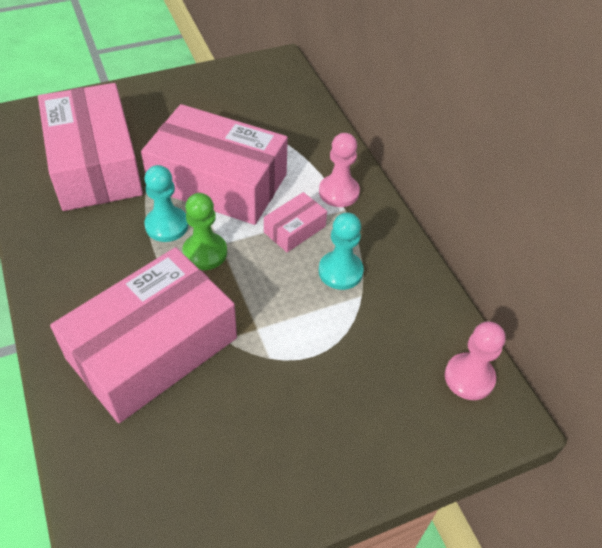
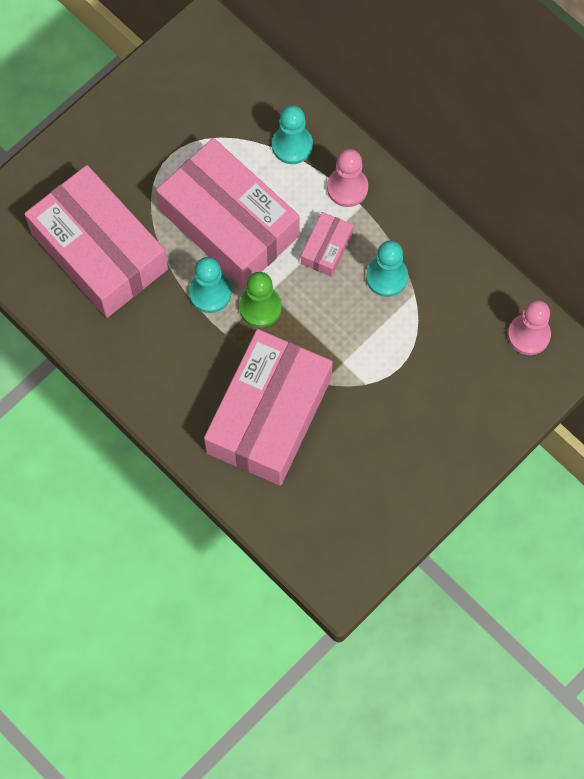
camera: 20 degrees left, 20 degrees up
pink box [141,104,288,225] -> pink box turned 45 degrees clockwise [156,138,300,288]
none -> turquoise pawn [272,105,313,164]

